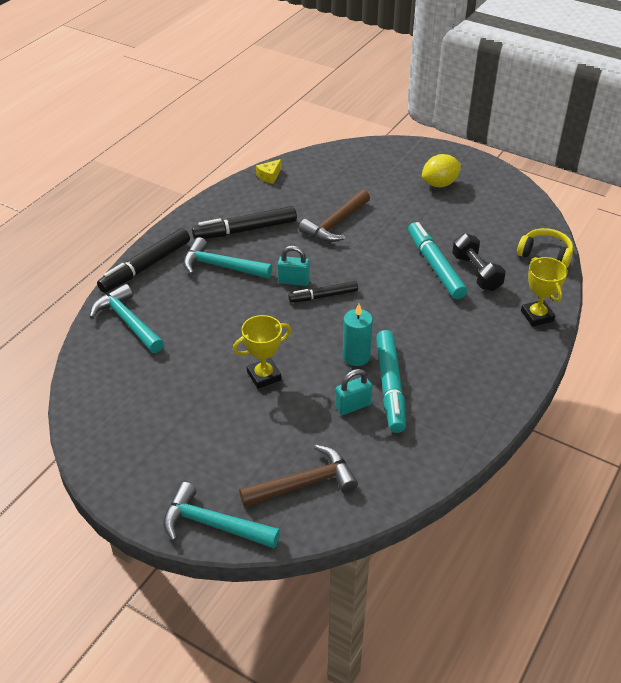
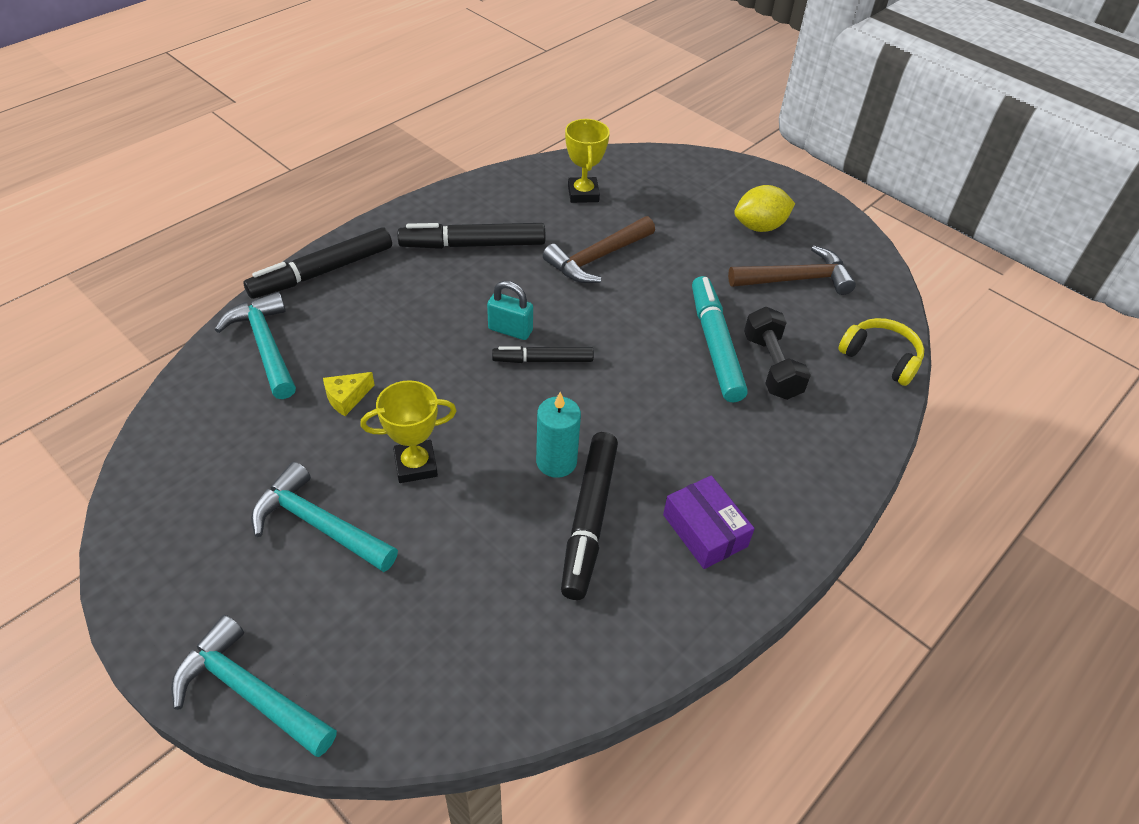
camera: 10 degrees right, 5 degrees up
turquoise hammer [183,237,272,278] -> turquoise hammer moved to [251,462,398,572]
brown hammer [239,445,358,507] -> brown hammer moved to [728,246,856,295]
yellow cheese [256,159,282,184] -> yellow cheese moved to [323,372,375,416]
turquoise padlock [335,369,372,415] -> none
turquoise marker [376,330,406,433] -> black marker [561,432,618,600]
yellow trophy [521,257,568,327] -> yellow trophy moved to [565,119,610,203]
none -> purple box [663,475,755,569]

